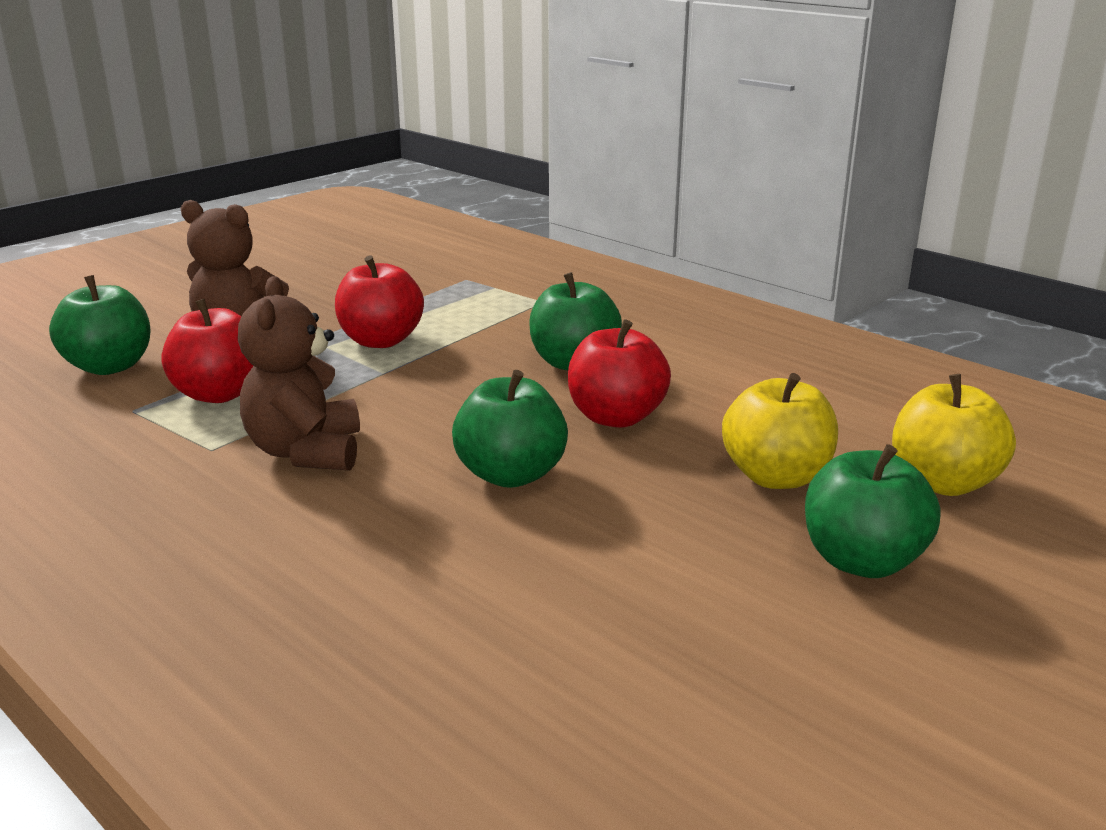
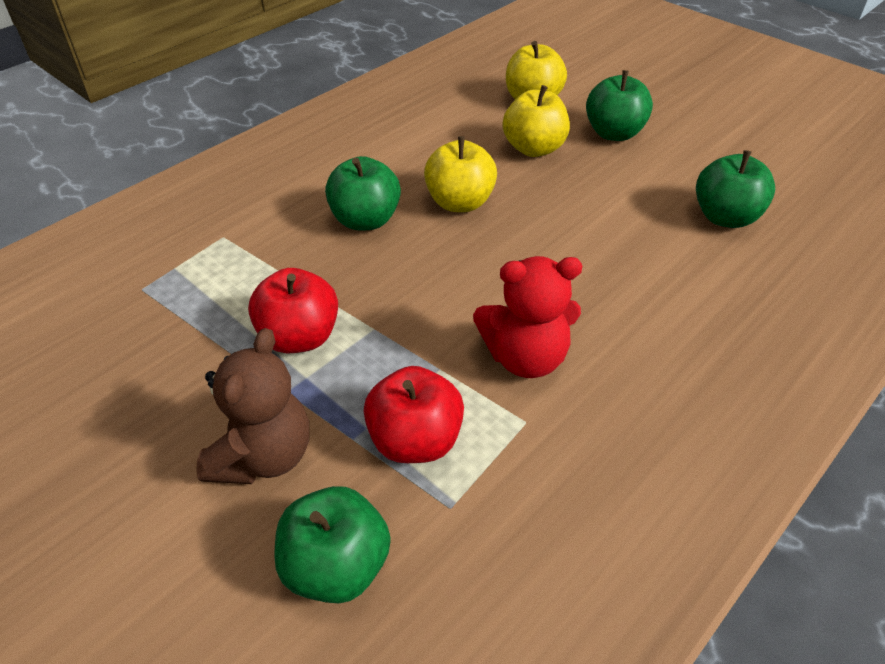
camera: 90 degrees left, 20 degrees up
brown teddy bear [238,276,360,471] -> red teddy bear [473,256,582,378]
green apple [452,370,568,488] -> green apple moved to [696,150,775,228]
red apple [568,319,671,428] -> yellow apple [424,136,497,212]

